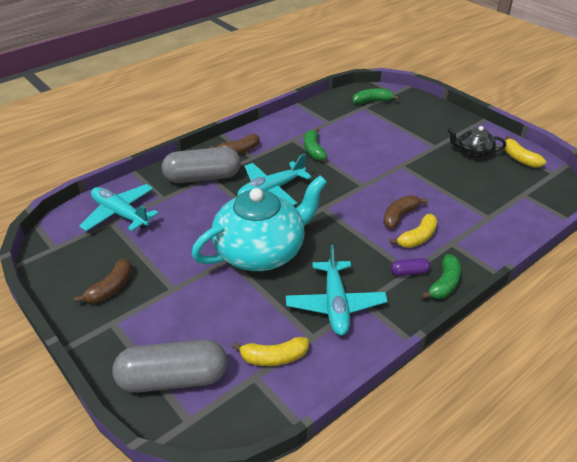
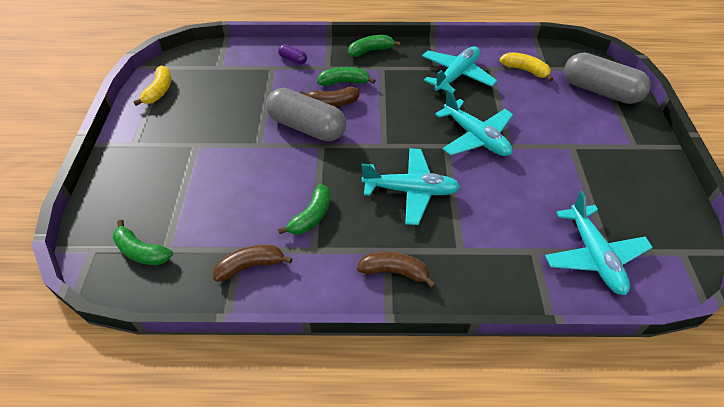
camera: 140 degrees left, 10 degrees up
brown banana [74,258,132,303] -> brown banana moved to [213,245,292,282]
grey capsule [162,147,241,183] -> grey capsule moved to [266,88,346,142]
turquoise teapot [191,176,327,271] -> turquoise plane [435,89,513,156]
yellow banana [390,214,438,248] -> green banana [317,67,376,86]
purple capsule [391,258,430,276] -> purple capsule moved to [278,44,307,65]
black teapot [448,126,506,159] -> none

